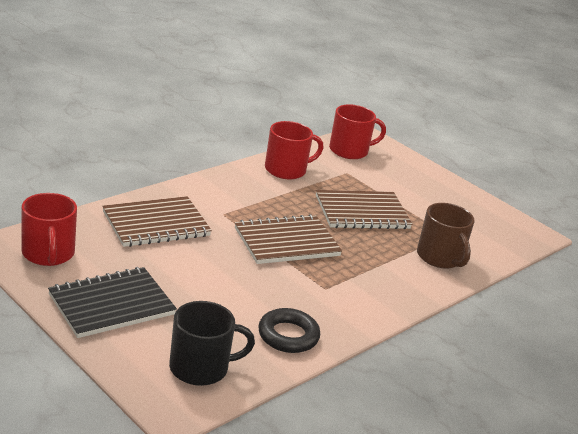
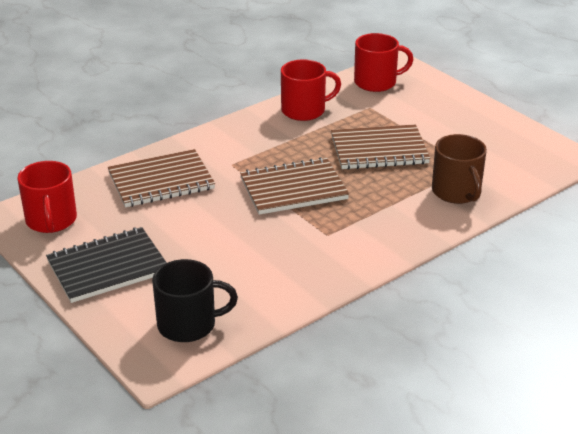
camera: 10 degrees right, 5 degrees up
black ring [258,308,320,353] -> none

